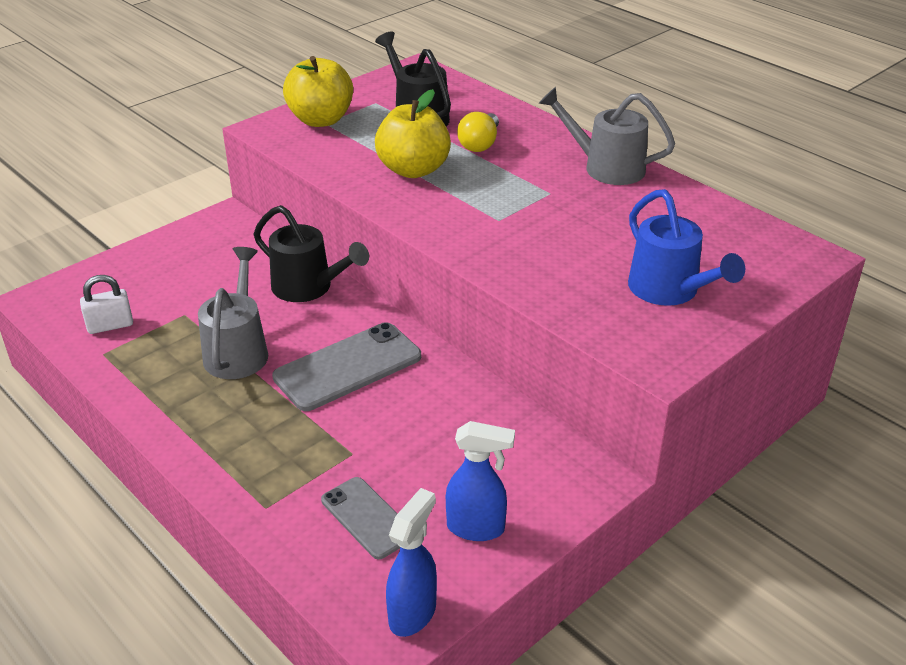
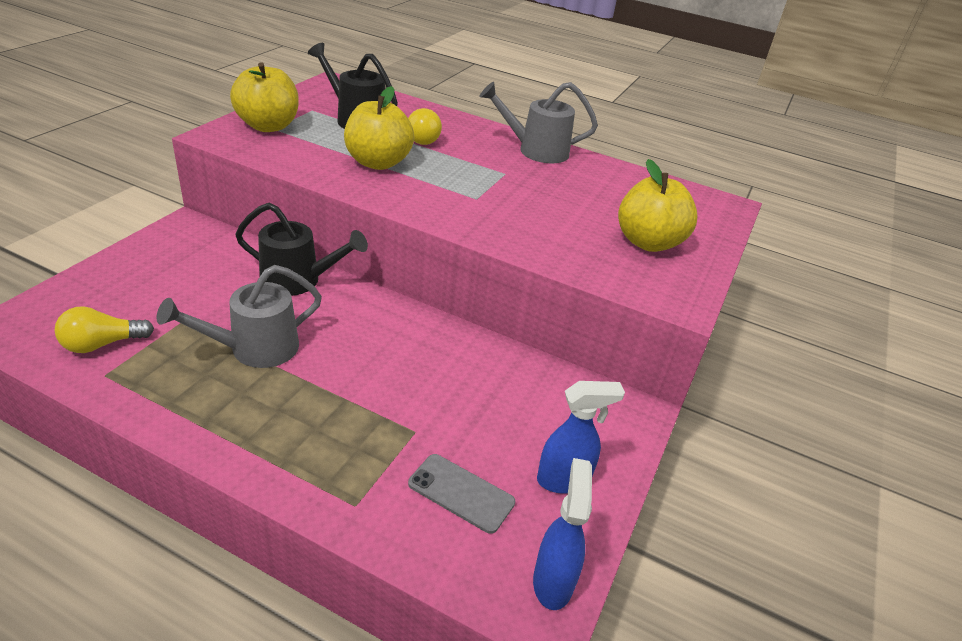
camera: 25 degrees left, 0 degrees up
white padlock [80,275,133,334] -> yellow light bulb [54,306,154,353]
grey watering can [198,247,268,379] -> grey watering can turned 105 degrees counterclockwise [157,265,322,368]
grey phone [272,322,421,411] -> none
blue watering can [628,189,745,306] -> yellow apple [618,159,698,252]

